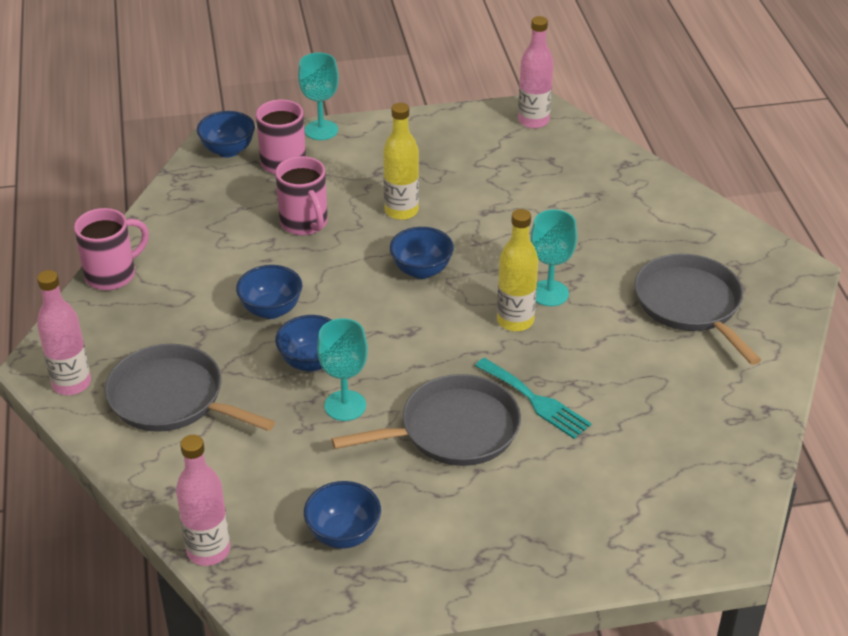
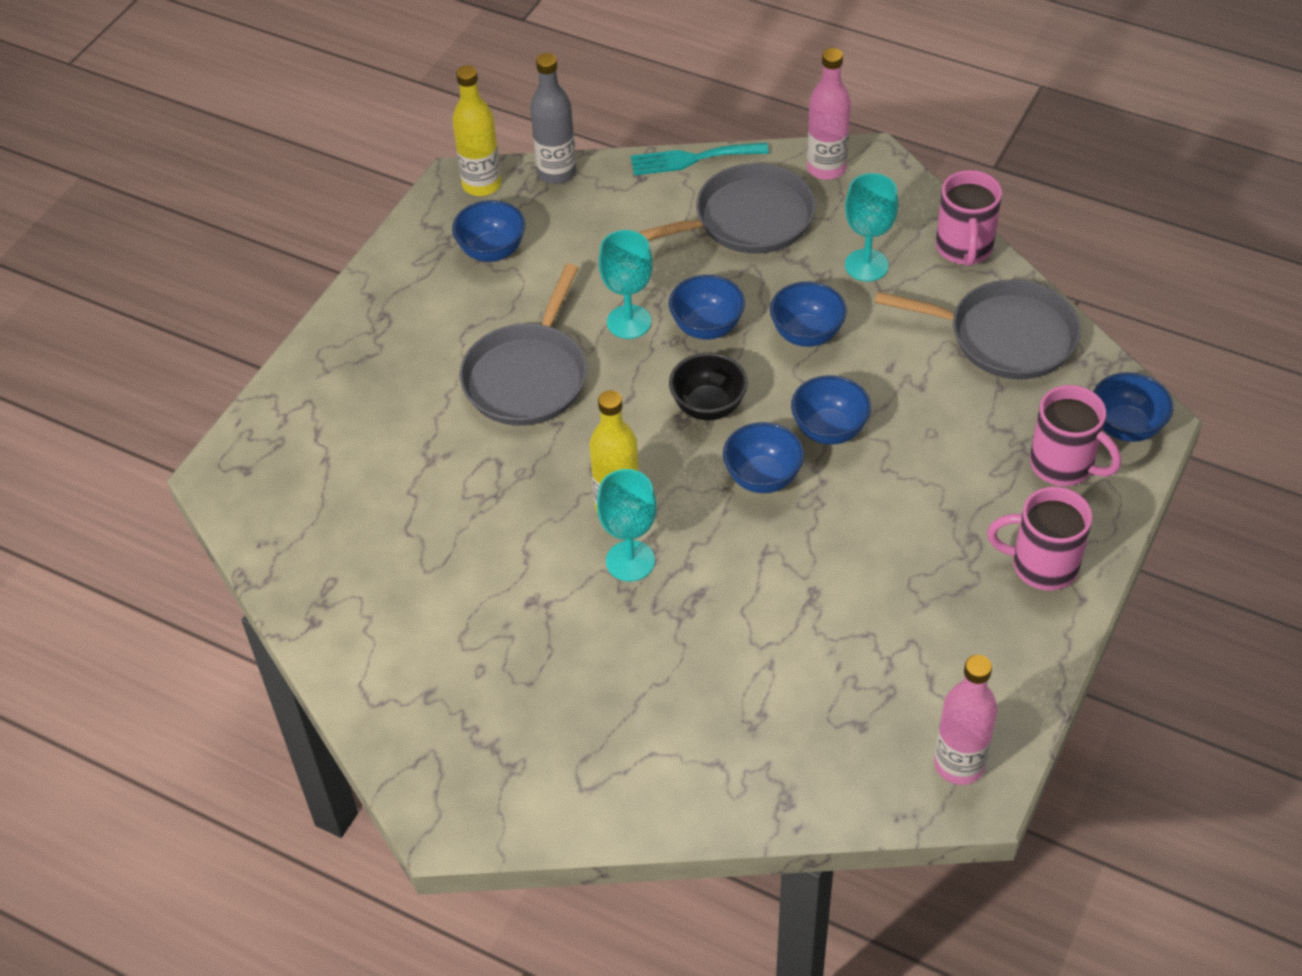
camera: 130 degrees right, 10 degrees up
pink bottle [176,435,230,566] -> grey bottle [530,53,576,184]
pink mug [275,156,328,235] -> pink mug moved to [987,487,1092,590]
turquoise goblet [298,53,339,140] -> turquoise goblet moved to [845,173,899,281]
yellow bottle [383,103,419,220] -> yellow bottle moved to [452,66,501,196]
turquoise fork [475,358,592,439] -> turquoise fork moved to [631,143,769,175]
grey pan [634,254,761,365] -> grey pan moved to [875,279,1081,379]
none -> black bowl [669,352,748,420]
none -> blue bowl [791,375,871,445]

